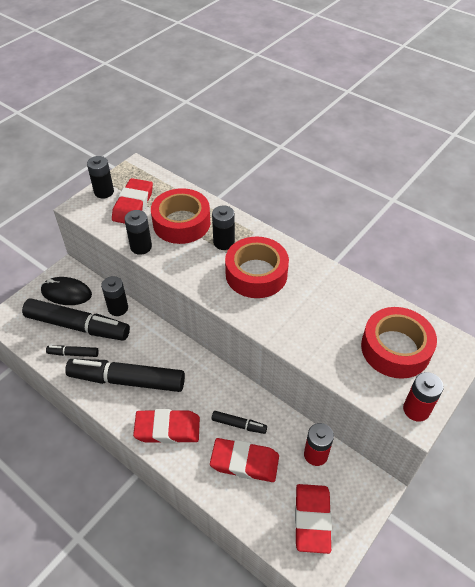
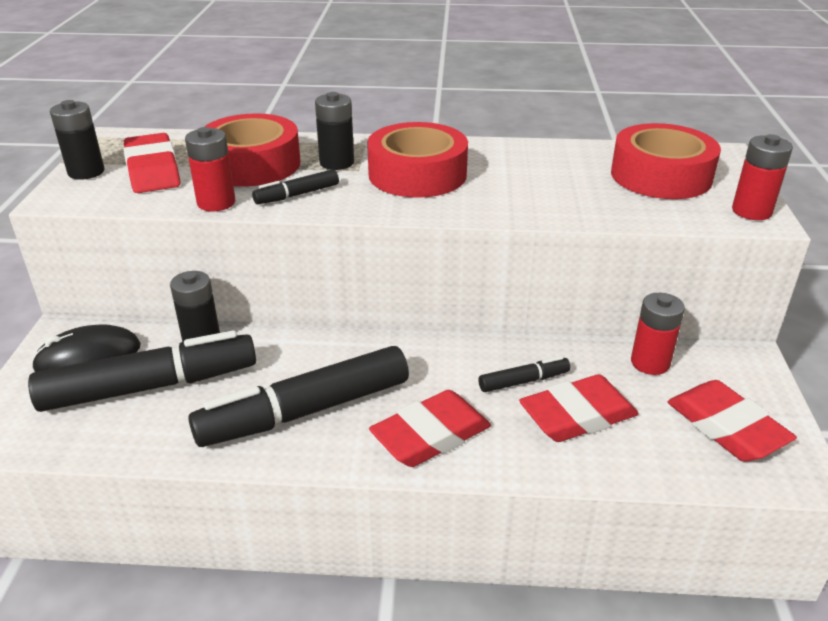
camera: 35 degrees left, 15 degrees down
black marker [46,345,99,357] -> black marker moved to [252,169,339,204]
black battery [124,210,152,255] -> red battery [185,127,235,211]

